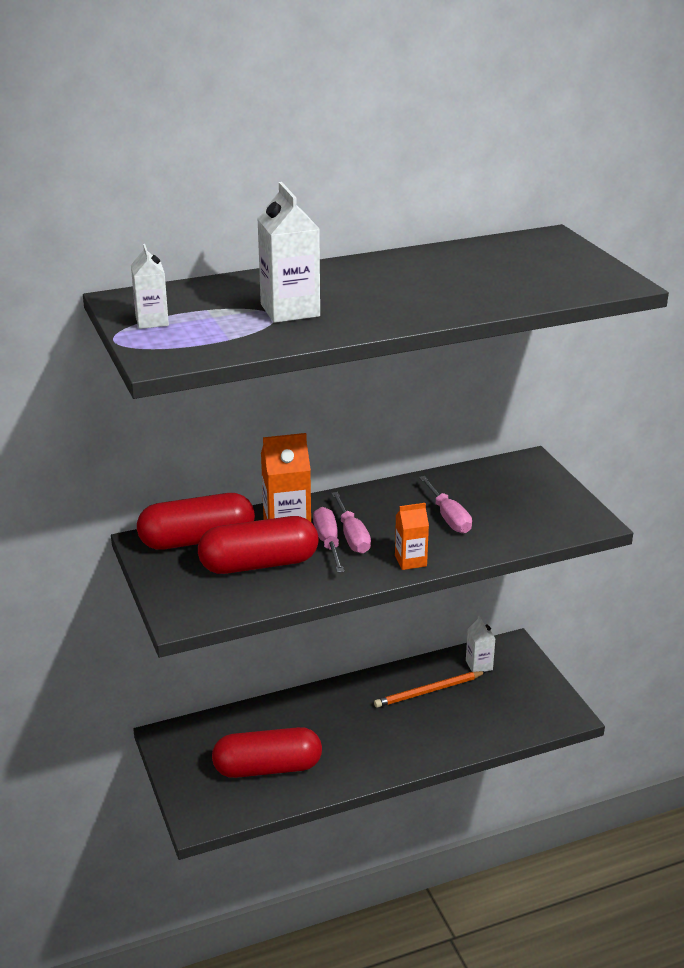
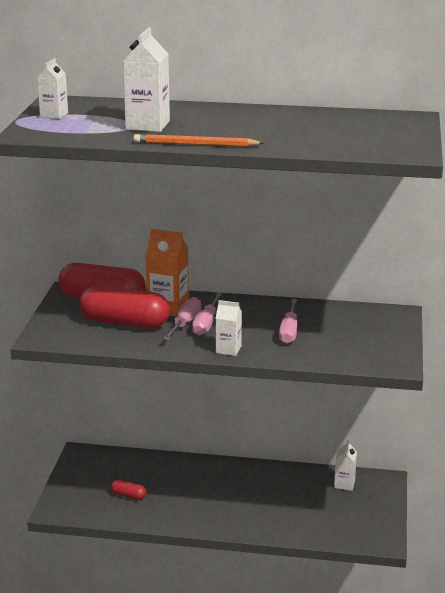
camera: 30 degrees right, 5 degrees down
red capsule [212,727,322,778] -> red capsule [111,480,146,500], size x0.44
orange pencil [374,671,486,708] -> orange pencil moved to [134,134,264,147]
orange carton [395,503,429,570] -> white carton [216,300,242,356]

